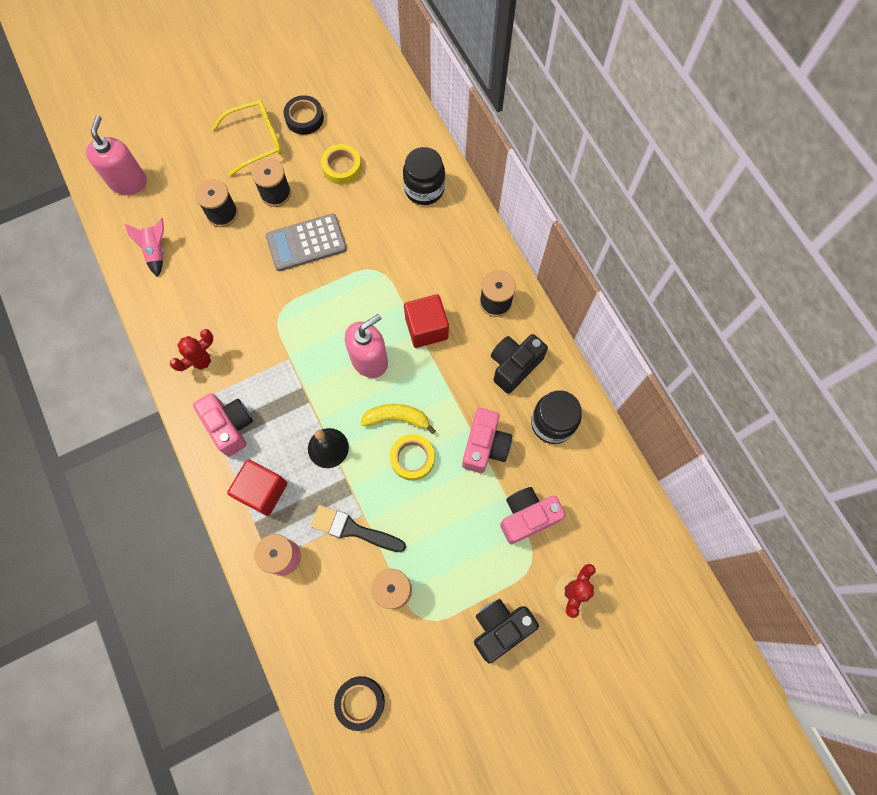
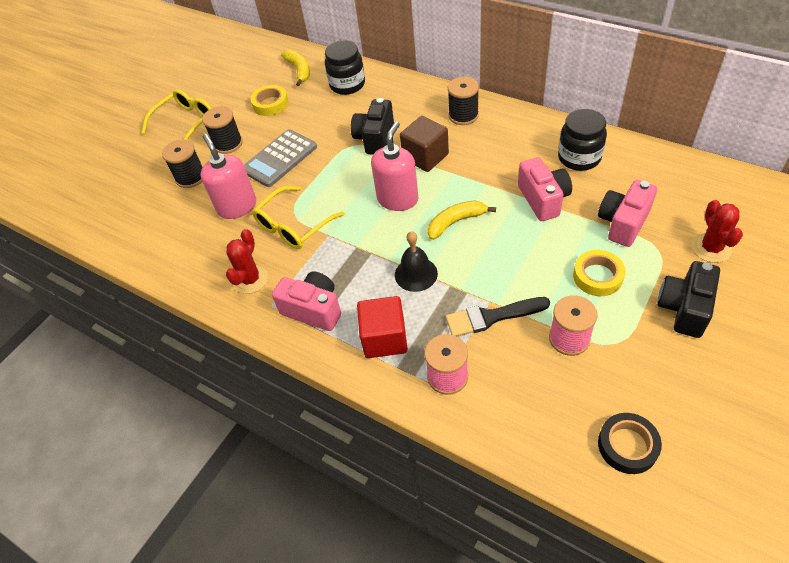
camera: 25 degrees left, 20 degrees down
pink soap dispenser [86,115,147,195] -> pink soap dispenser moved to [201,134,256,219]
pink rocket [125,218,164,277] -> none
black tape [283,95,324,135] -> none
yellow tape [390,434,435,481] -> yellow tape moved to [573,250,626,296]
red cube [404,294,449,348] -> brown cube [400,116,449,172]
black camera [491,334,548,394] -> black camera moved to [351,98,394,154]
none -> yellow glasses [252,186,345,249]
none -> yellow banana [281,50,310,86]

